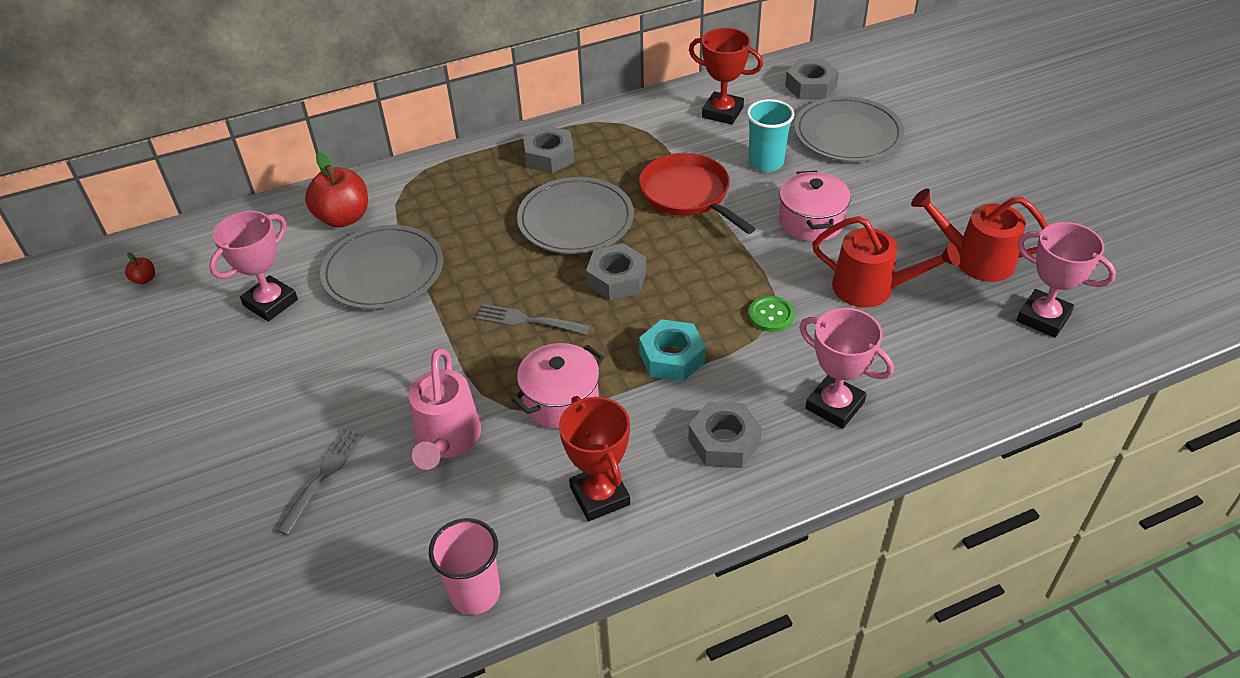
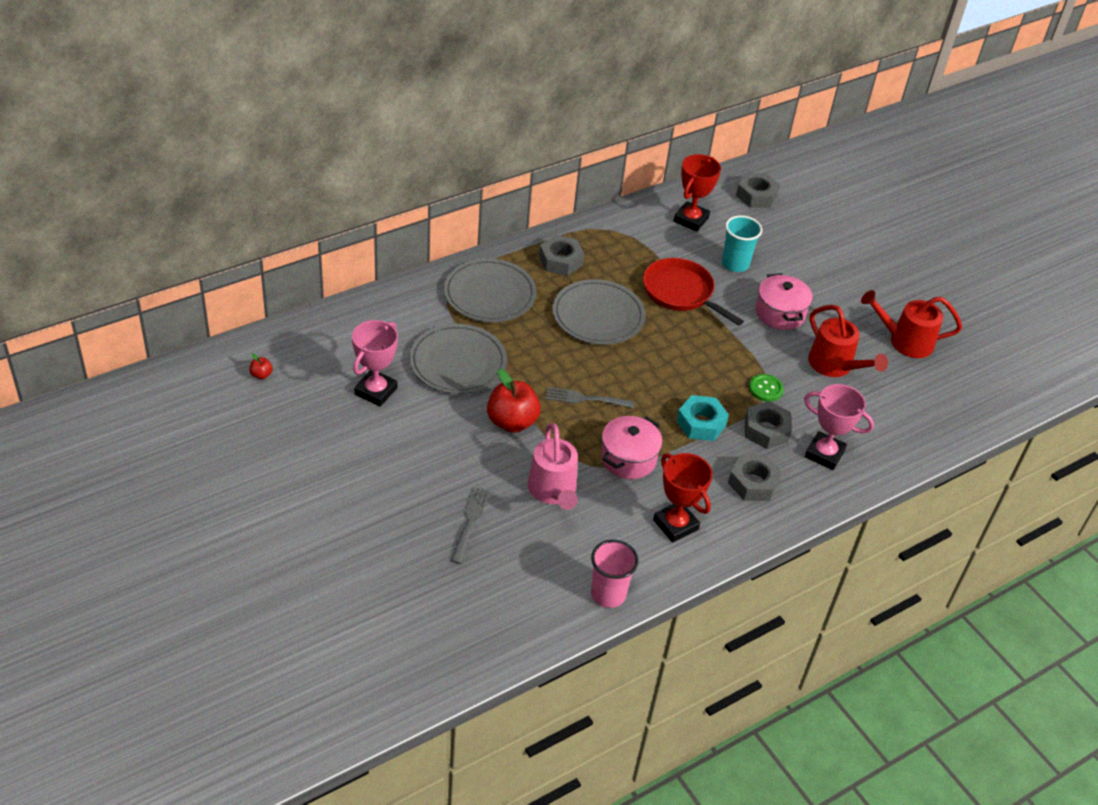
camera: 15 degrees left, 0 degrees up
red apple [305,152,368,228] -> red apple moved to [487,369,541,433]
grey nut [586,243,646,301] -> grey nut moved to [745,401,792,449]
red trophy [689,28,763,125] -> red trophy turned 75 degrees counterclockwise [674,154,721,232]
grey plate [794,96,904,162] -> grey plate moved to [444,258,537,322]
red watering can [812,216,960,307] -> red watering can turned 45 degrees clockwise [808,305,888,377]
pink trophy [1017,222,1116,338] -> none

